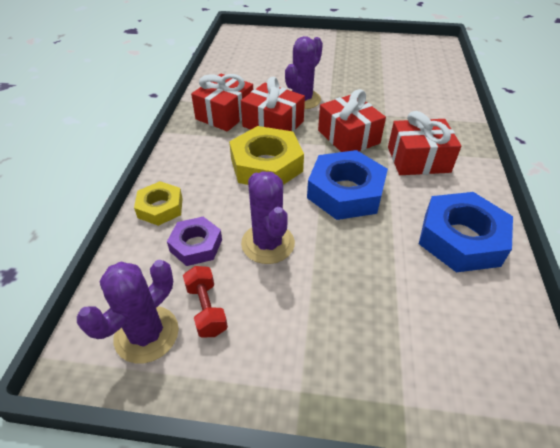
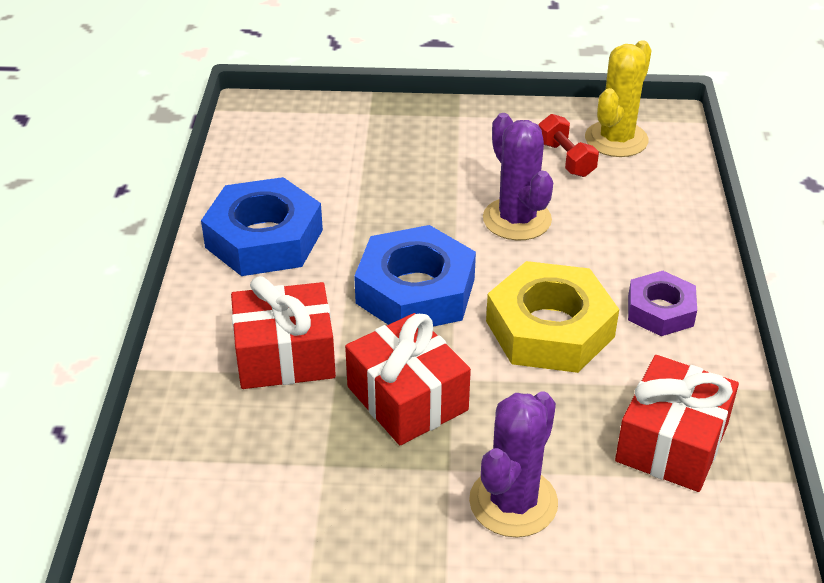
camera: 175 degrees right, 5 degrees down
purple cactus [77,260,179,364] -> yellow cactus [585,40,652,157]
yellow nut [134,181,183,226] -> none
purple nut [167,217,222,266] -> purple nut moved to [628,271,697,336]
red gift [241,76,305,132] -> none

